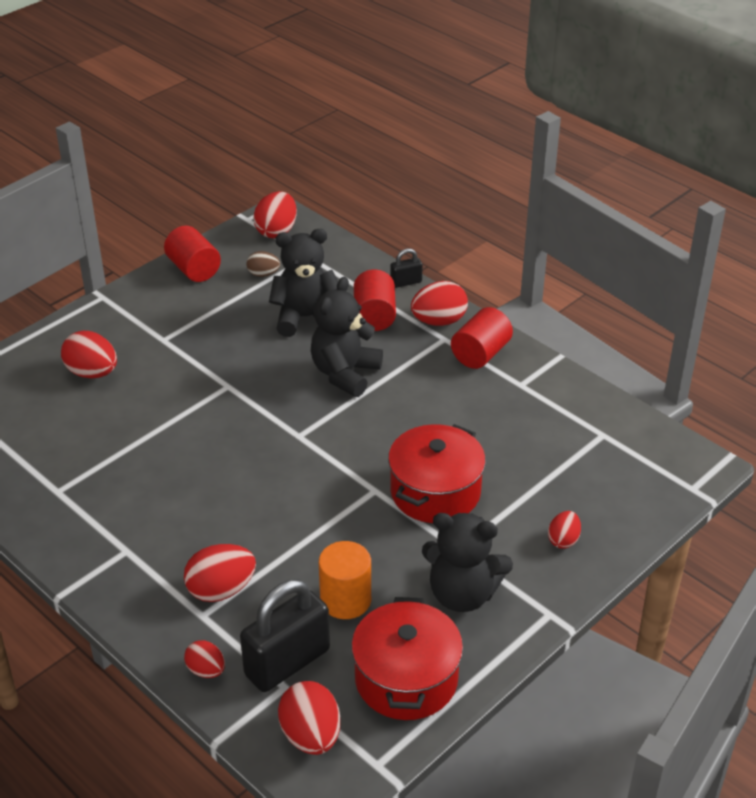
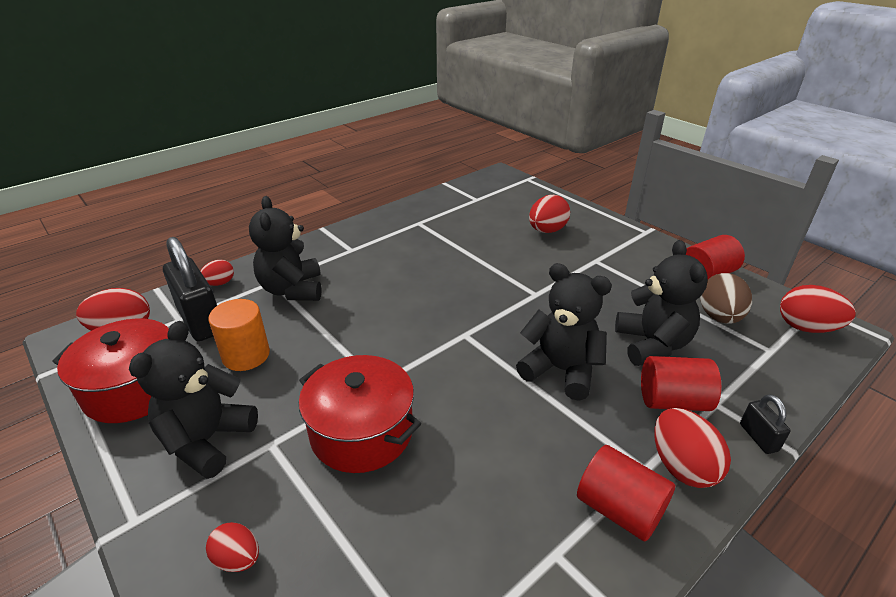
camera: 95 degrees right, 5 degrees down
red egg [184,544,256,602] -> black teddy bear [249,196,322,301]
brown egg [246,251,280,277] -> brown egg [700,273,752,324], size x1.67

